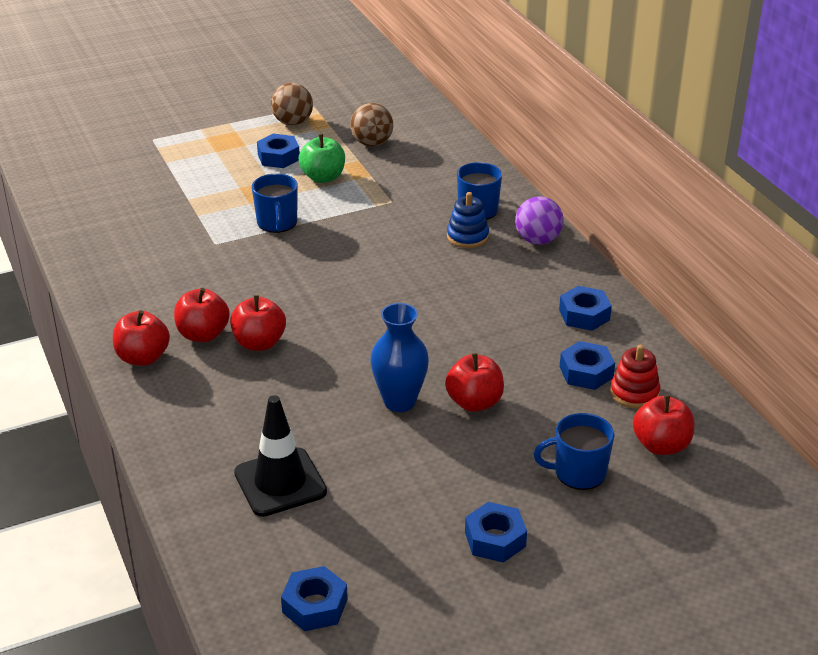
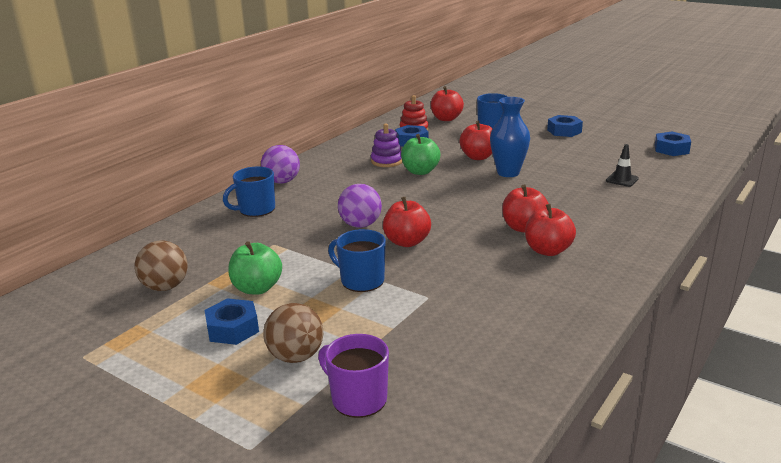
camera: 120 degrees left, 10 degrees down
red apple [113,310,170,366] -> red apple moved to [383,197,431,247]
black traffic cone [234,395,327,517] -> black traffic cone [606,144,639,187], size x0.52
blue mug [252,174,298,233] -> blue mug turned 105 degrees counterclockwise [328,229,386,292]
brown ball [271,83,313,125] -> brown ball moved to [263,303,323,363]
blue stacking toy [447,192,489,248] -> none
blue nut [559,286,612,331] -> none
none -> purple mug [318,334,389,418]
none -> purple ball [338,184,382,228]
none -> purple stacking toy [371,124,402,167]
none -> green apple [401,134,440,175]

